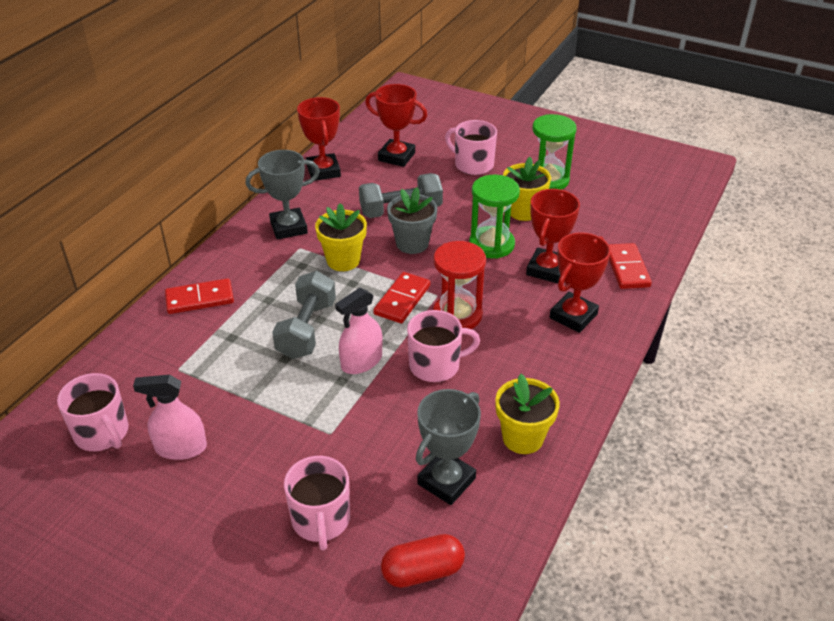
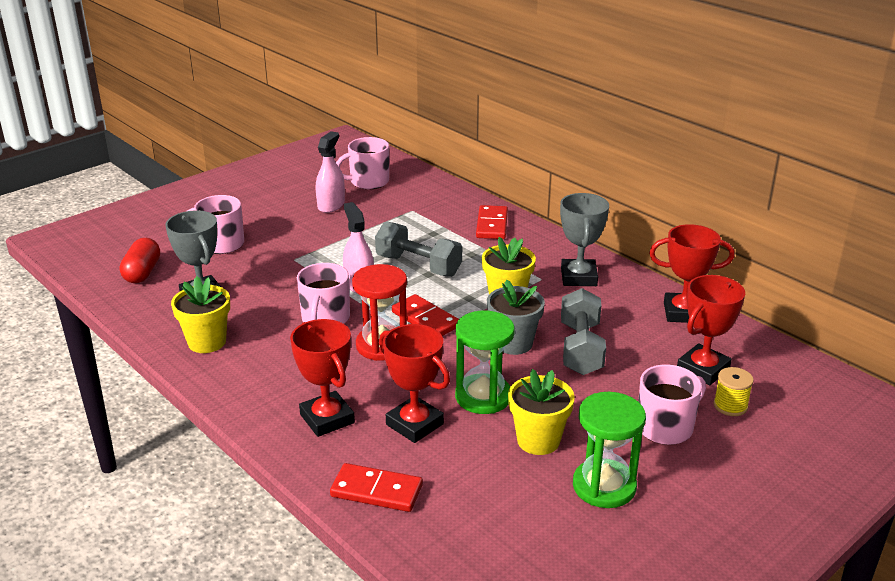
camera: 110 degrees right, 10 degrees down
none -> yellow spool [713,367,754,416]

